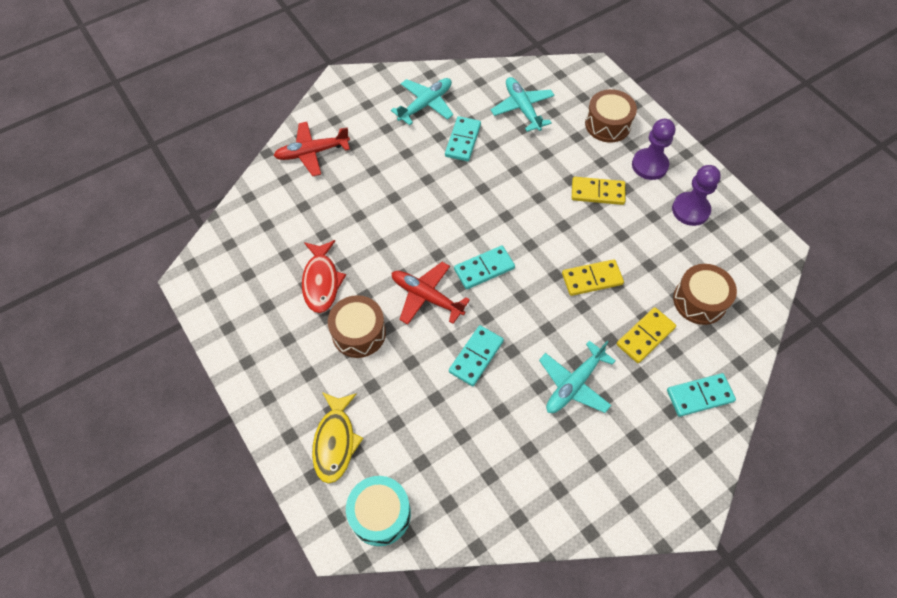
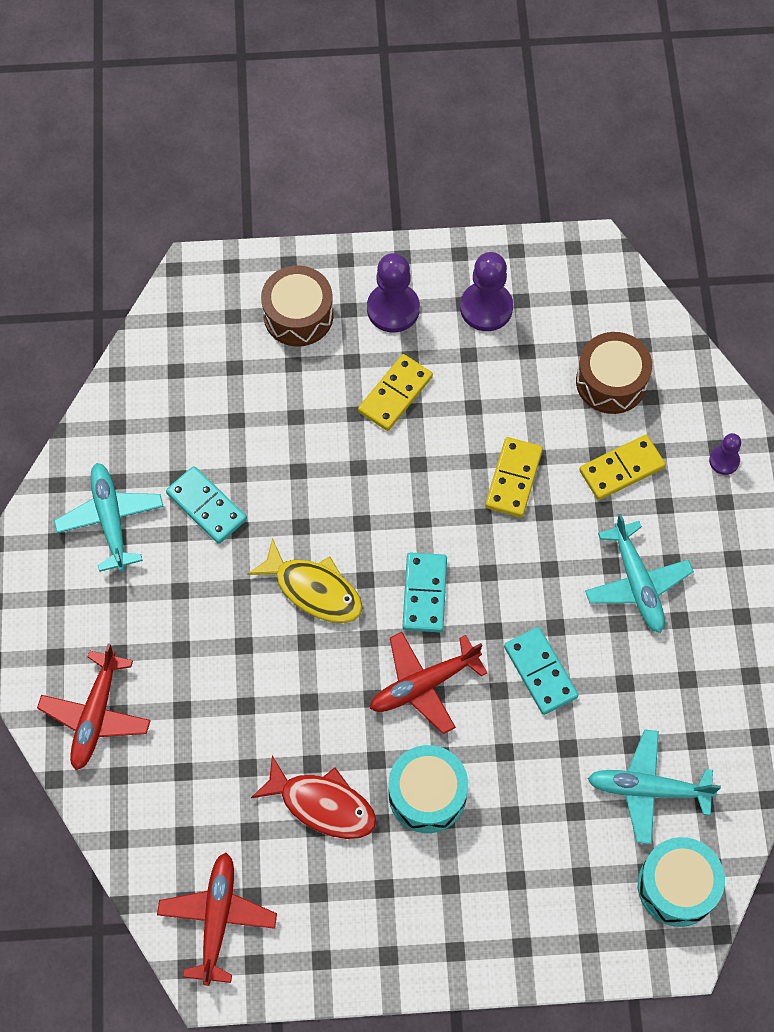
camera: 60 degrees left, 5 degrees up
yellow fish [312,392,363,484] -> yellow fish moved to [247,538,363,623]
brown drum [328,295,386,358] -> turquoise drum [389,745,468,833]
turquoise plane [491,77,555,132] -> turquoise plane moved to [587,729,721,844]
yellow domino [617,307,676,363] -> yellow domino turned 75 degrees clockwise [579,435,666,500]
turquoise domino [667,373,736,417] -> purple pawn [709,433,741,475]
none -> red plane [157,852,277,986]

